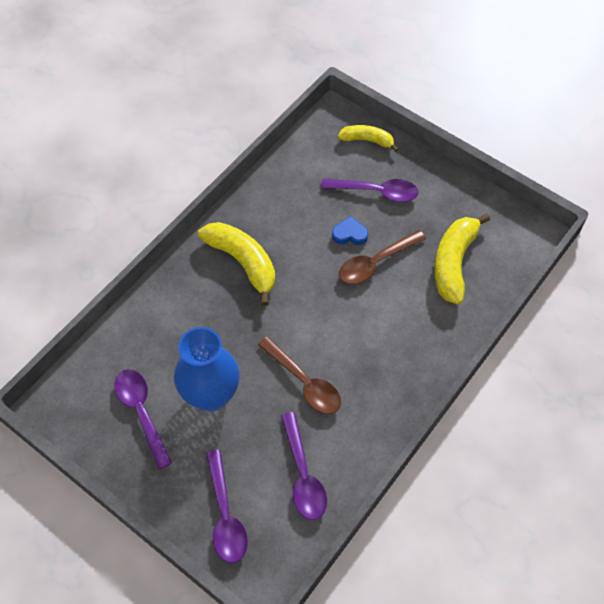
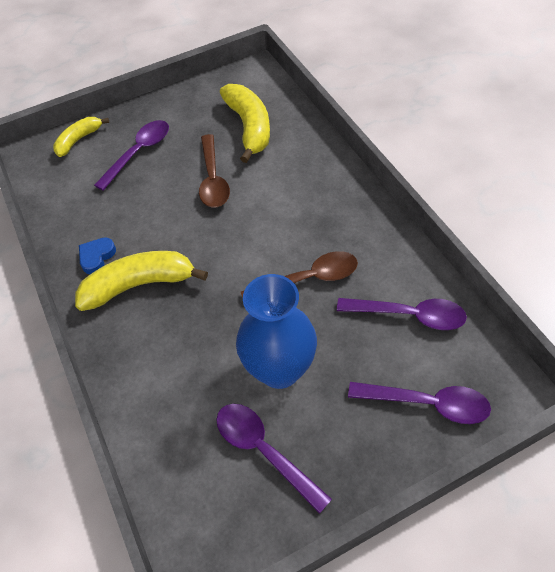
camera: 60 degrees left, 5 degrees down
purple spoon [115,369,172,469] -> purple spoon turned 45 degrees clockwise [216,404,332,514]
blue heart [332,216,368,245] -> blue heart moved to [79,237,116,274]
yellow banana [434,213,490,304] -> yellow banana turned 150 degrees counterclockwise [220,84,270,163]

